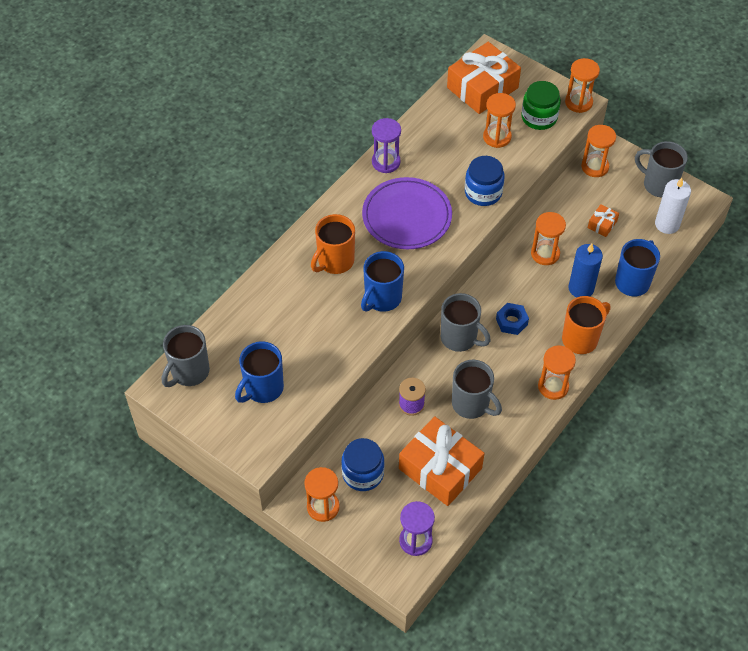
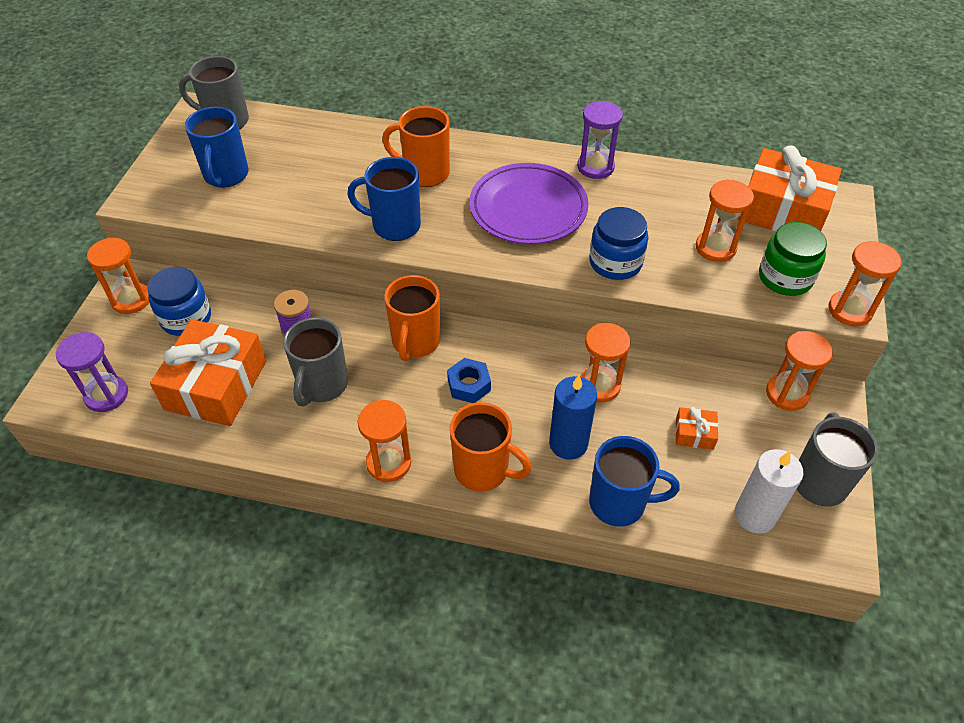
camera: 65 degrees right, 5 degrees down
blue mug [235,341,284,403] -> blue mug turned 105 degrees counterclockwise [185,107,249,188]
grey mug [441,293,491,352] -> orange mug [384,275,440,361]

